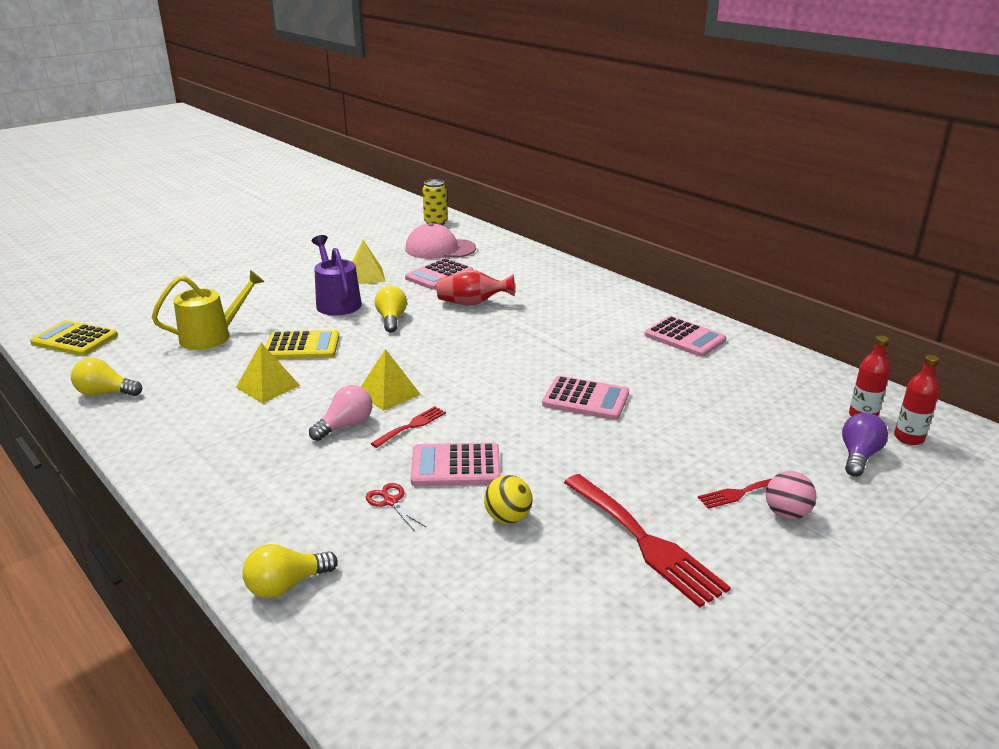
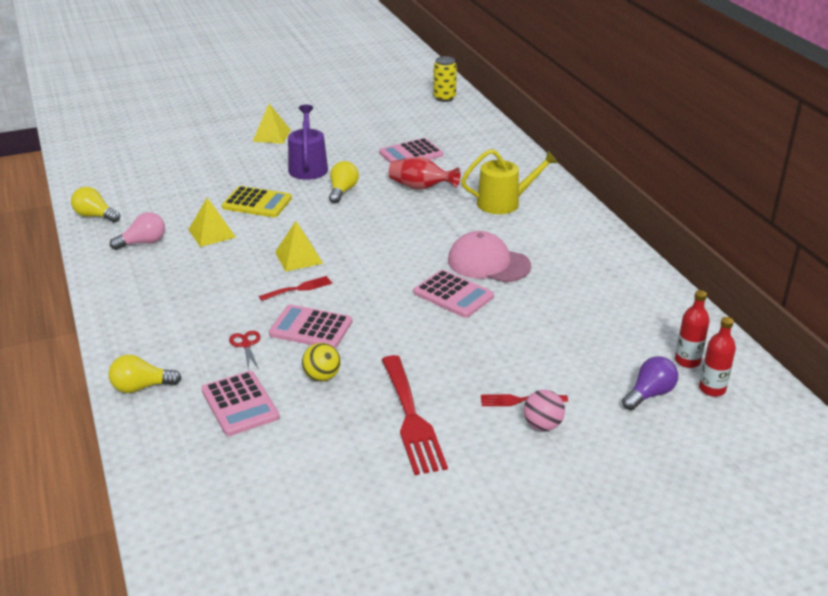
camera: 20 degrees right, 5 degrees up
yellow calculator [30,320,118,356] -> none
yellow watering can [152,270,264,350] -> yellow watering can moved to [461,149,558,214]
pink light bulb [309,385,373,441] -> pink light bulb moved to [110,212,165,250]
yellow pyramid [352,240,386,284] -> yellow pyramid moved to [252,104,291,144]
pink cap [405,223,476,259] -> pink cap moved to [448,231,531,282]
pink calculator [644,316,727,357] -> pink calculator moved to [202,371,280,436]

